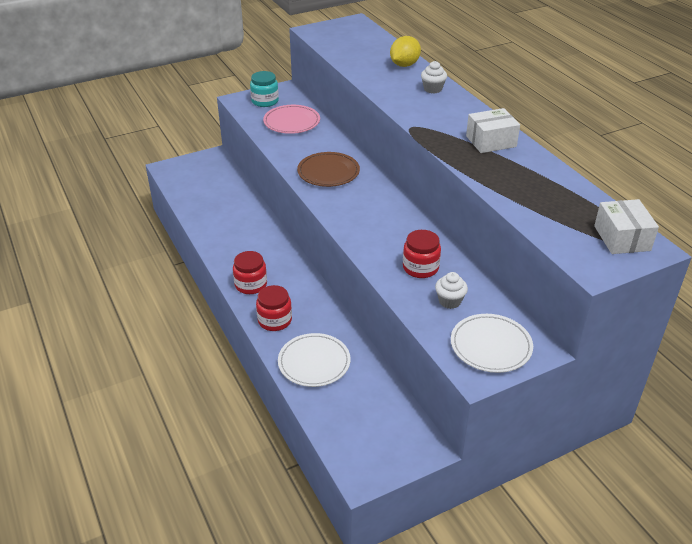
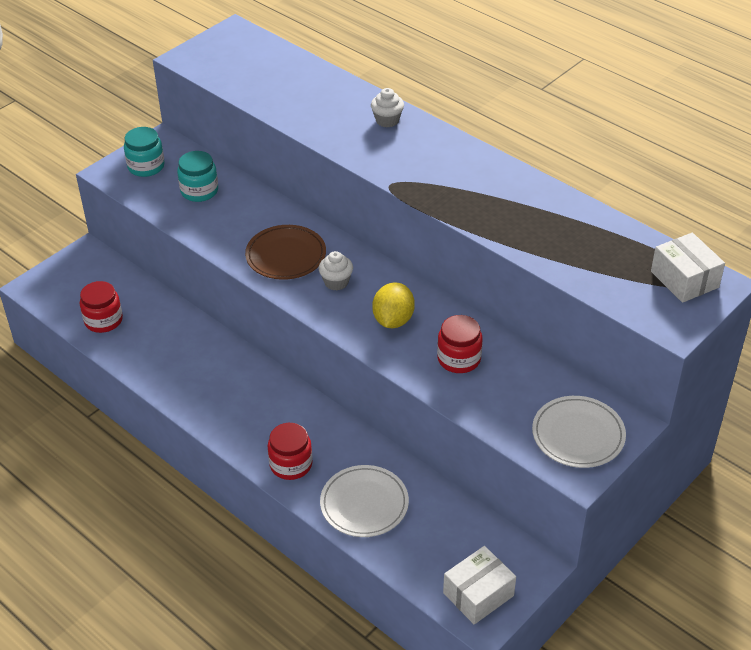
camera: 20 degrees left, 5 degrees up
red jar [233,251,267,294] -> red jar moved to [80,281,123,333]
pink plate [263,105,320,134] -> turquoise jar [177,151,218,202]
yellow lemon [390,36,421,67] -> yellow lemon moved to [372,282,415,328]
white cupcake [435,272,468,309] -> white cupcake moved to [319,251,353,290]
white box [466,108,520,153] -> white box moved to [443,546,516,625]

